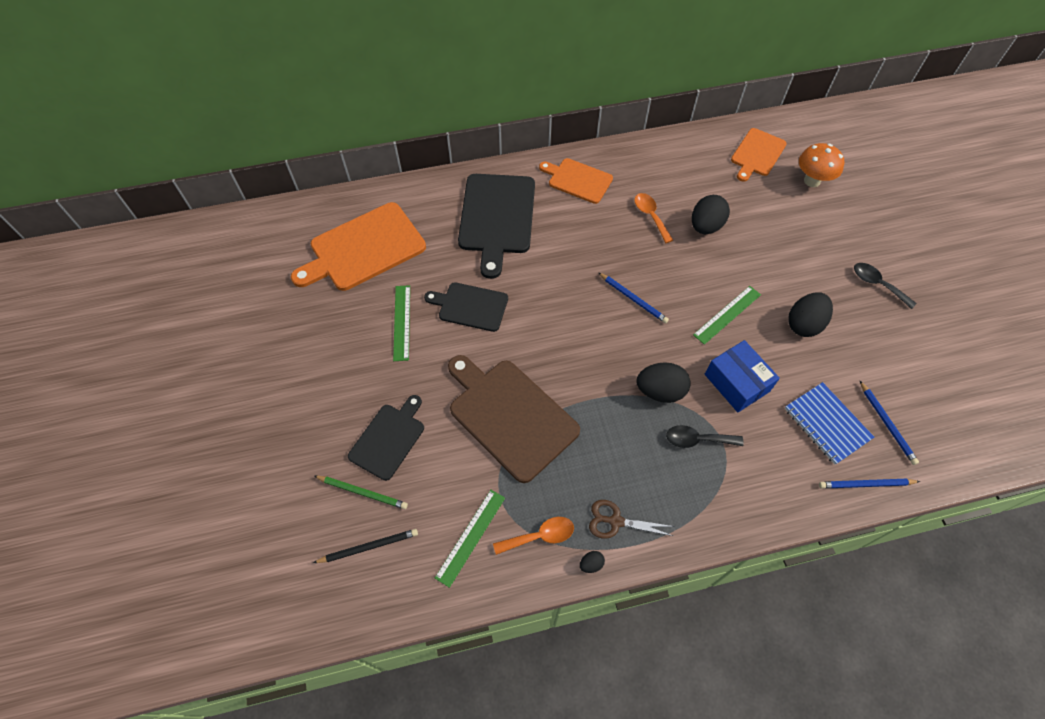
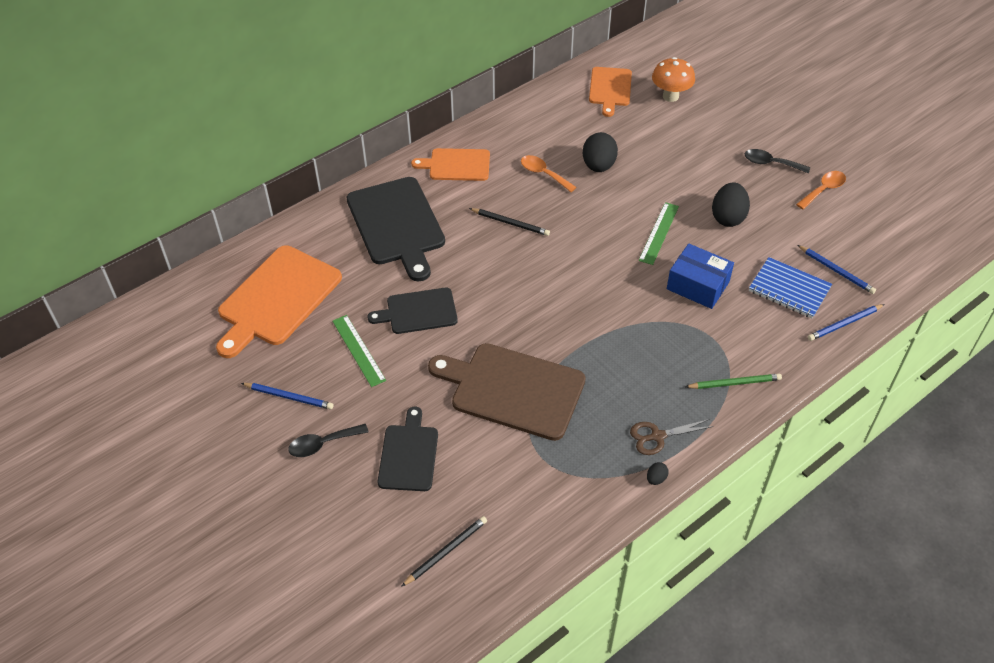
camera: 25 degrees left, 10 degrees down
green pencil [314,476,408,509] -> green pencil moved to [685,374,782,389]
green ruler [435,490,505,588] -> none
orange spoon [493,517,574,555] -> orange spoon moved to [796,171,846,209]
blue pencil [598,272,669,323] -> blue pencil moved to [241,383,334,410]
black egg [637,362,691,403] -> none
black spoon [666,425,744,448] -> black spoon moved to [288,424,369,457]
none -> black pencil [469,208,550,236]

